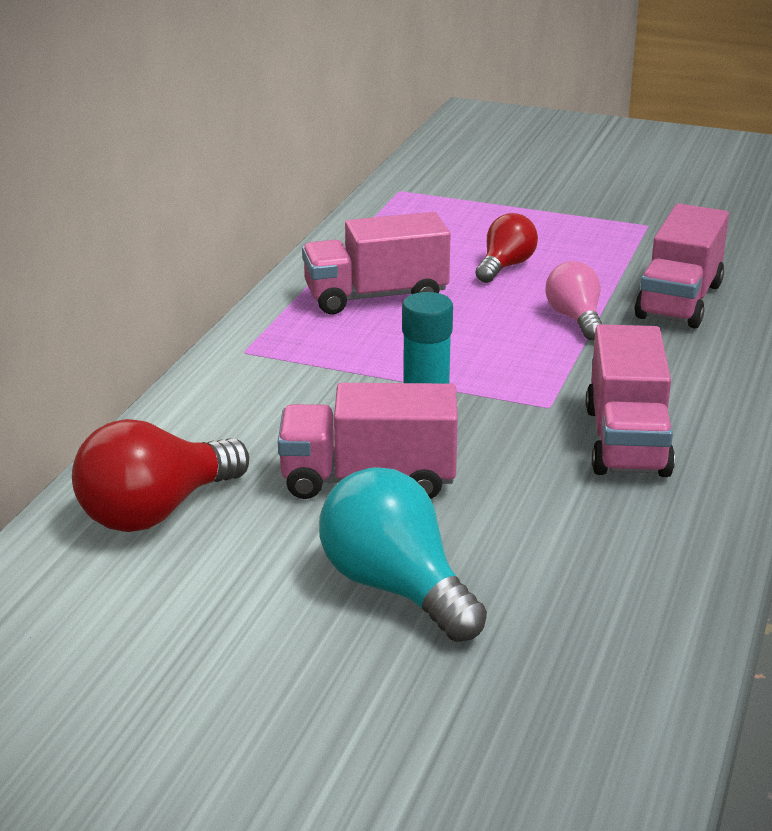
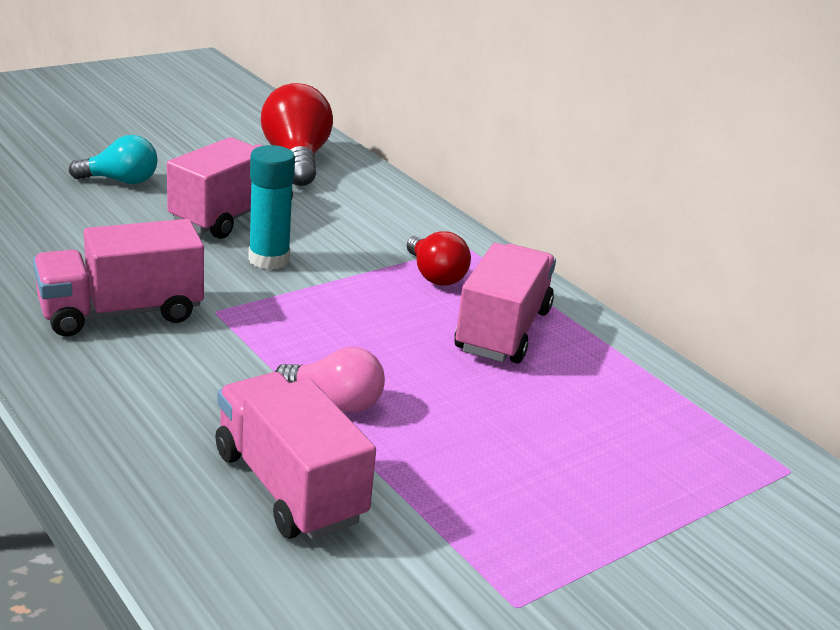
camera: 120 degrees right, 0 degrees up
turquoise light bulb [319,467,487,642] -> turquoise light bulb [69,135,158,184], size x0.63
red light bulb [475,213,538,283] -> red light bulb moved to [407,231,471,286]
pink truck [586,324,675,477] -> pink truck turned 60 degrees counterclockwise [33,219,204,336]

